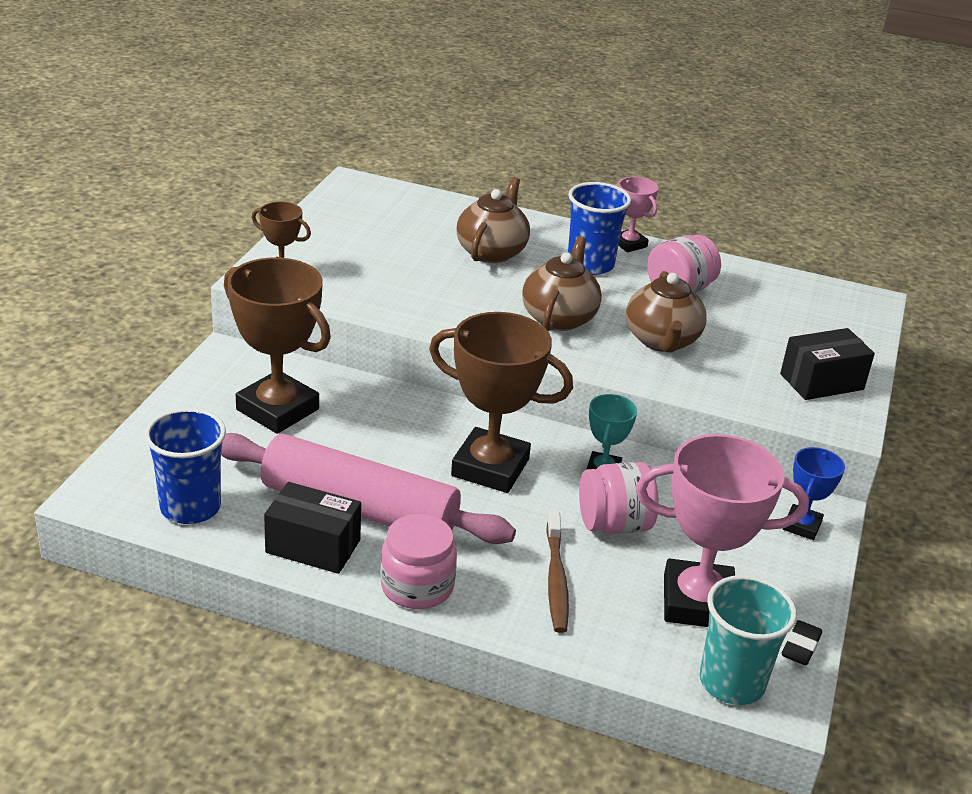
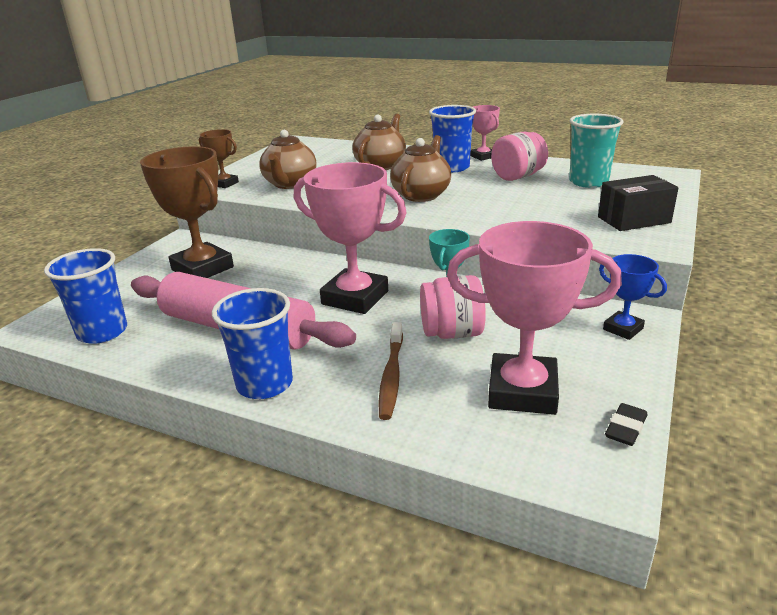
camera: 10 degrees right, 5 degrees down
black box [264,482,361,574] -> none
pink jar [380,514,457,609] -> blue cup [212,288,293,399]
brown trophy [429,312,573,493] -> pink trophy [294,162,407,314]
brown teapot [626,271,707,353] -> brown teapot moved to [259,130,317,189]
turquoise cup [700,575,797,705] -> turquoise cup moved to [569,114,623,188]
blue trophy [783,447,845,540] -> blue trophy turned 75 degrees counterclockwise [599,254,667,340]

